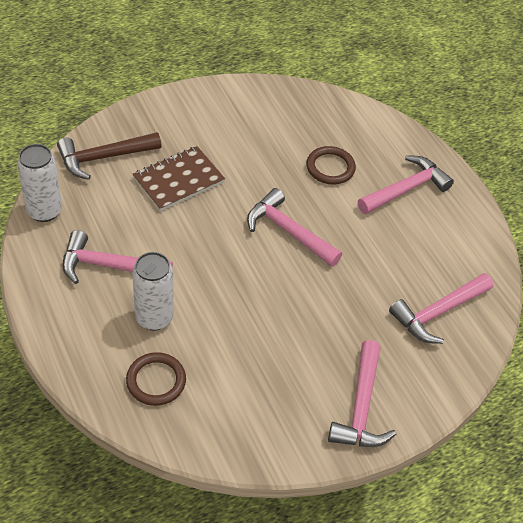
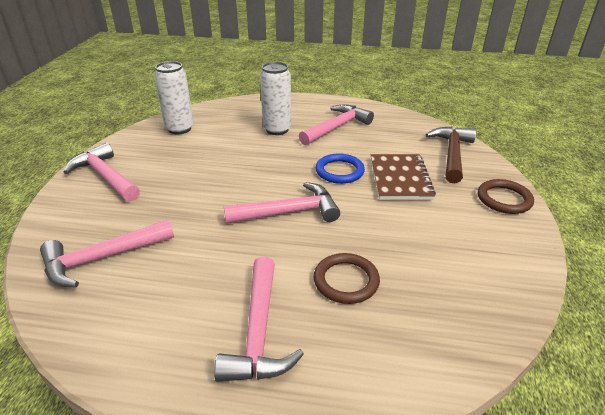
camera: 130 degrees right, 15 degrees down
white can [17,144,62,222] -> white can moved to [154,61,194,134]
brown ring [126,352,186,406] -> brown ring moved to [478,179,534,214]
pink hammer [389,273,493,344] -> pink hammer turned 120 degrees counterclockwise [40,219,174,287]
none -> blue ring [316,153,365,184]

